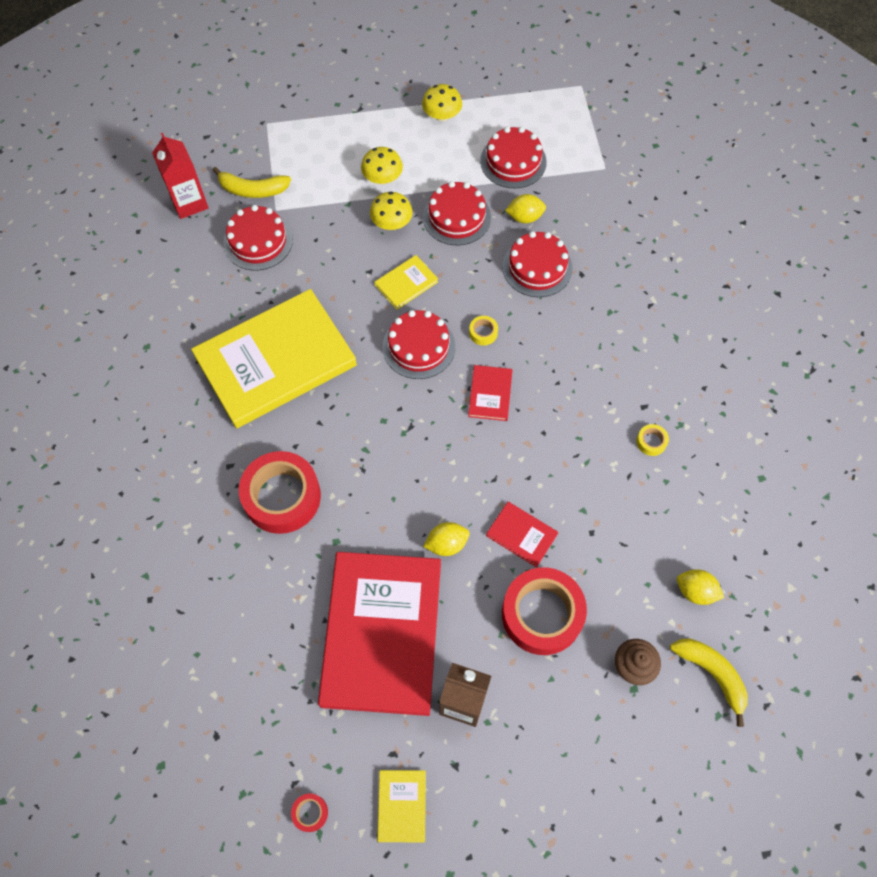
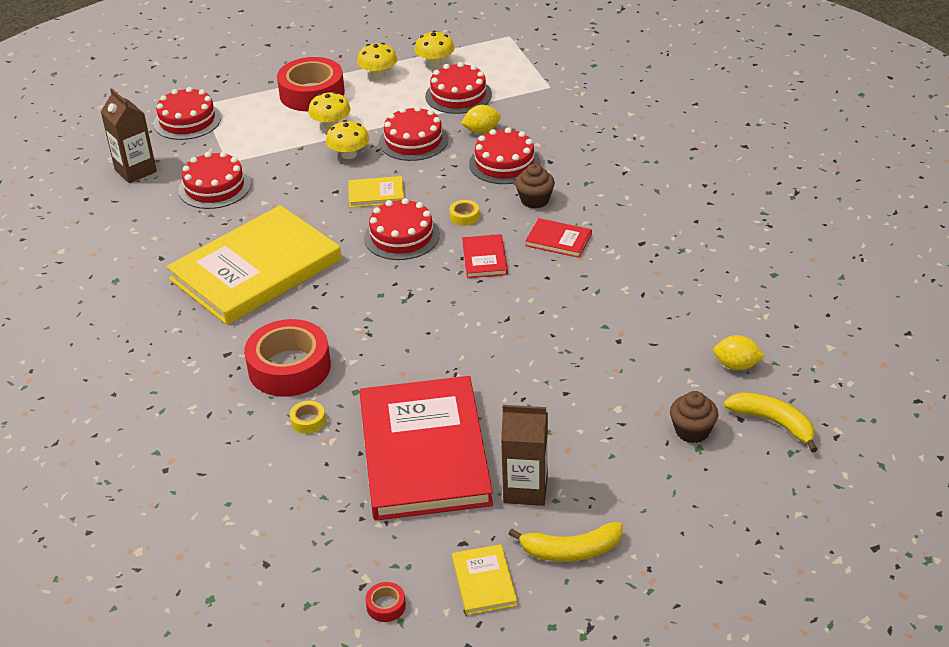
camera: 10 degrees left, 25 degrees down
red carton [152,133,209,219] -> brown carton [101,88,157,183]
yellow banana [212,167,291,198] -> yellow banana moved to [509,522,623,562]
yellow book [375,255,438,310] -> yellow book turned 45 degrees clockwise [348,176,404,207]
yellow lemon [423,522,470,556] -> none
red book [486,502,558,567] -> red book moved to [525,218,592,258]
red tape [502,567,587,655] -> red tape moved to [277,57,345,111]
yellow tape [636,424,669,456] -> yellow tape moved to [290,401,326,434]
none -> red cake [153,87,221,140]
none -> yellow mushroom [414,31,454,67]
none -> brown cupcake [515,164,555,208]

